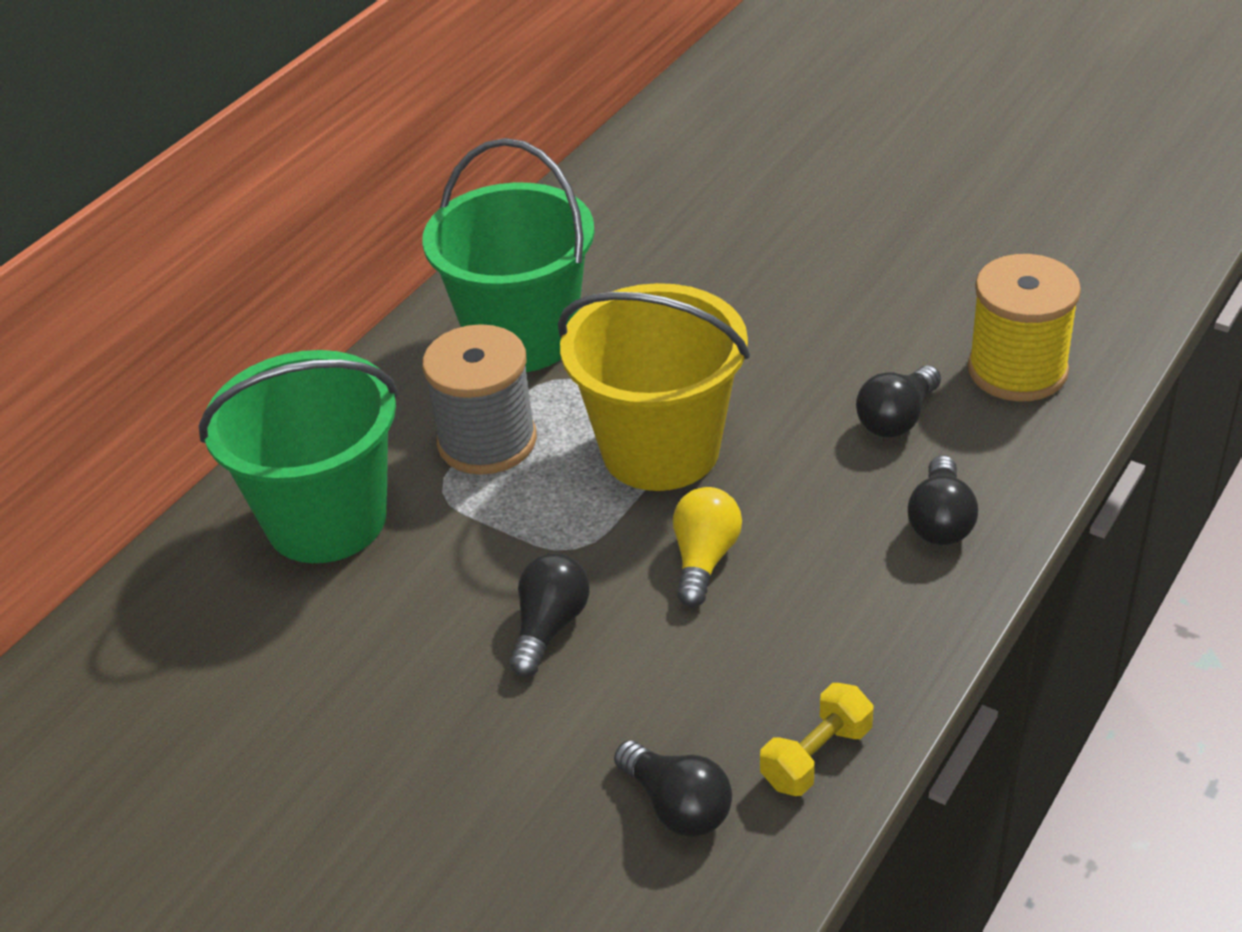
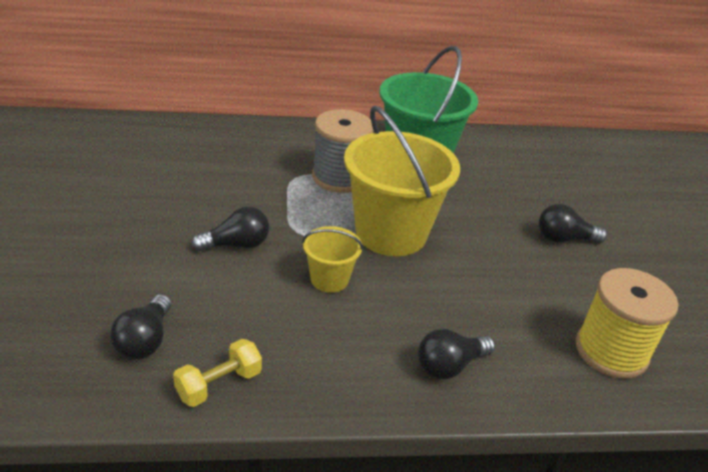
camera: 45 degrees right, 5 degrees down
green bucket [199,350,398,563] -> none
yellow light bulb [673,487,742,607] -> yellow bucket [302,226,363,293]
yellow dumbbell [760,683,874,796] -> yellow dumbbell turned 45 degrees counterclockwise [173,339,262,407]
black light bulb [856,365,941,437] -> black light bulb moved to [539,204,607,243]

